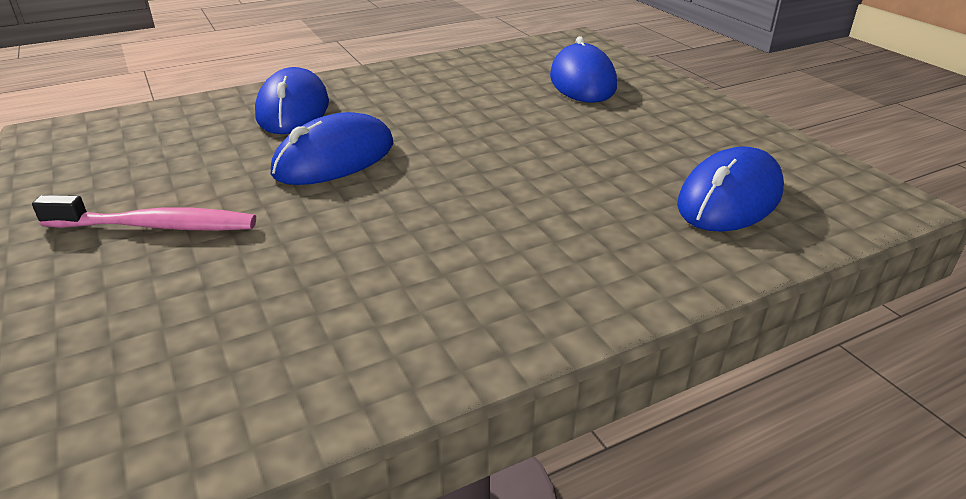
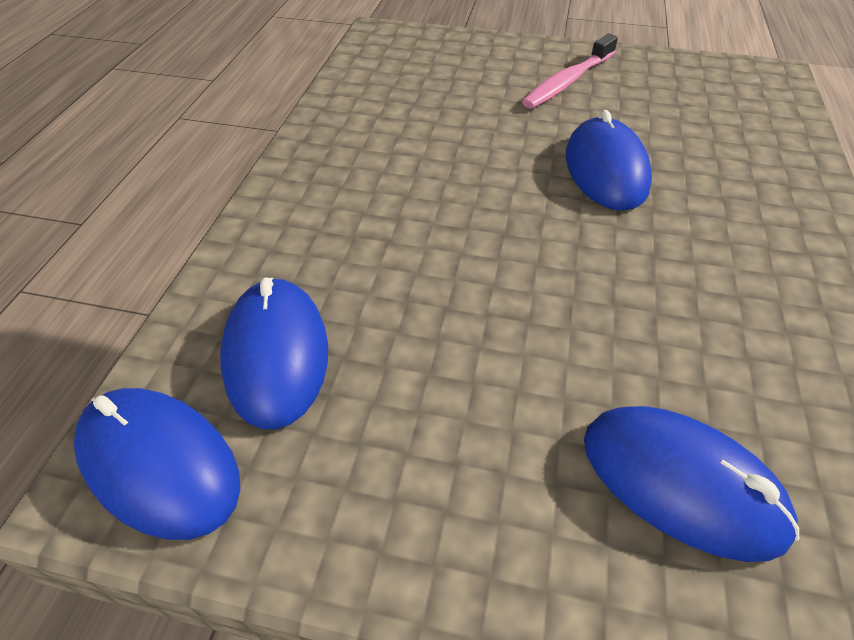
camera: 130 degrees right, 15 degrees up
blue mouse [255,67,329,134] -> blue mouse moved to [74,388,240,540]

